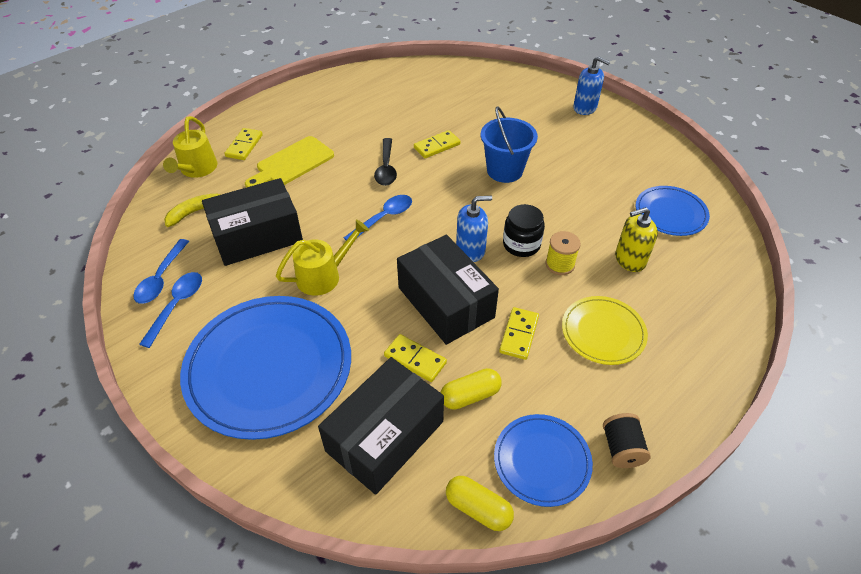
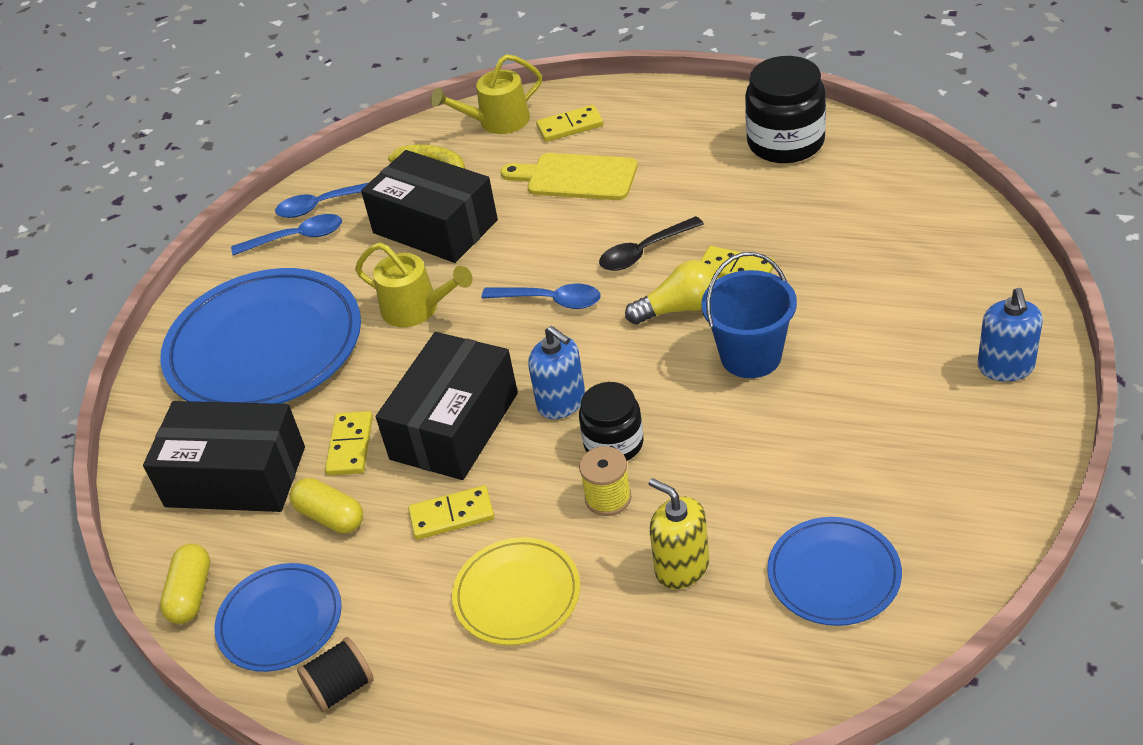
camera: 65 degrees right, 5 degrees down
none -> yellow light bulb [625,260,719,325]
none -> black jar [745,56,826,163]

